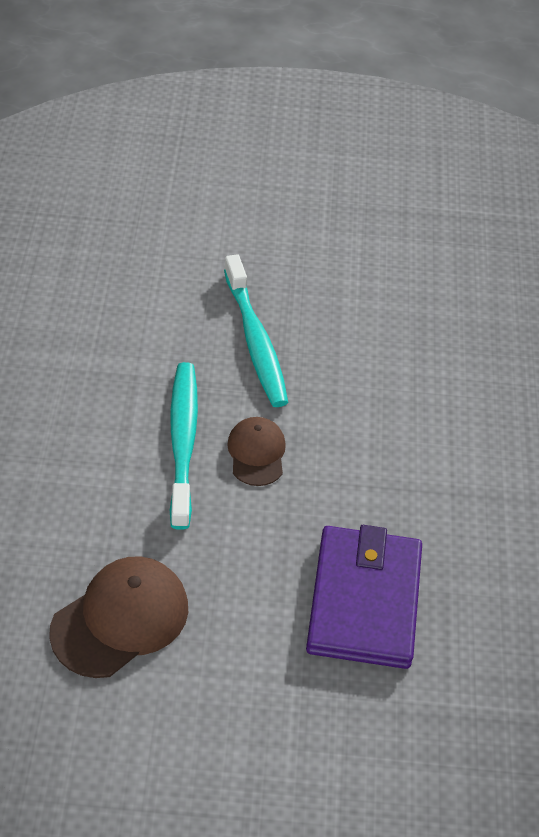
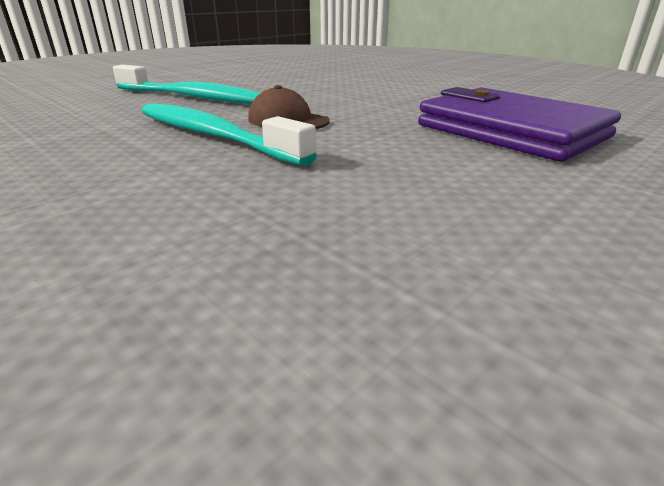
camera: 45 degrees left, 20 degrees down
brown cap [49,556,188,678] -> none

